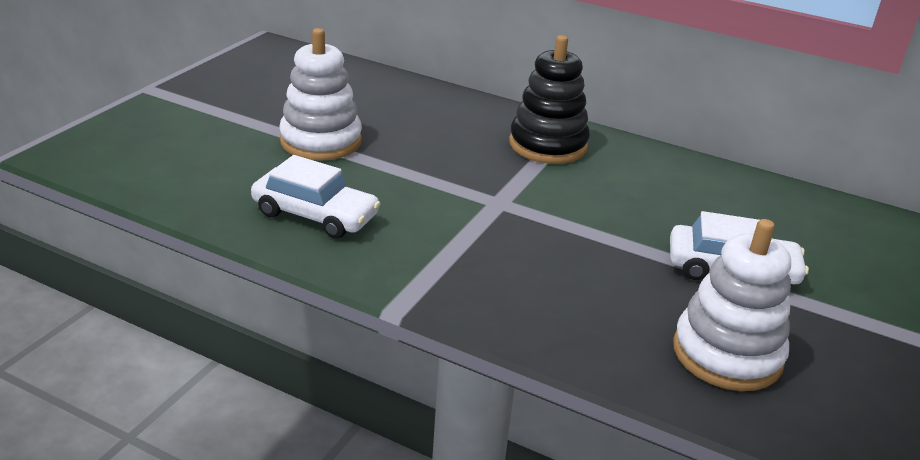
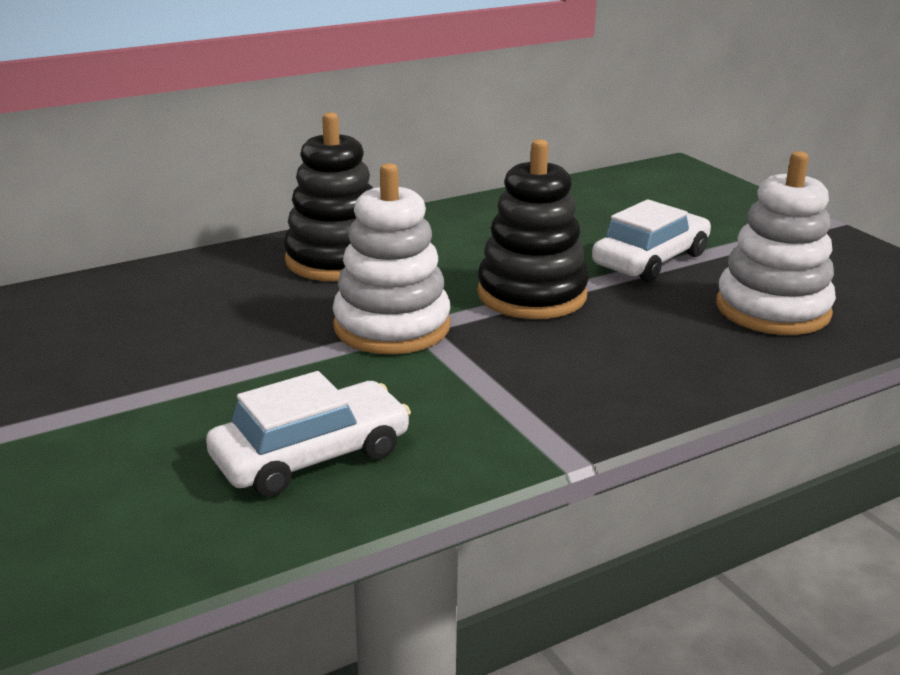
camera: 55 degrees left, 5 degrees down
white stacking toy [279,28,362,161] -> white stacking toy moved to [333,163,450,354]
none -> black stacking toy [477,139,589,319]

